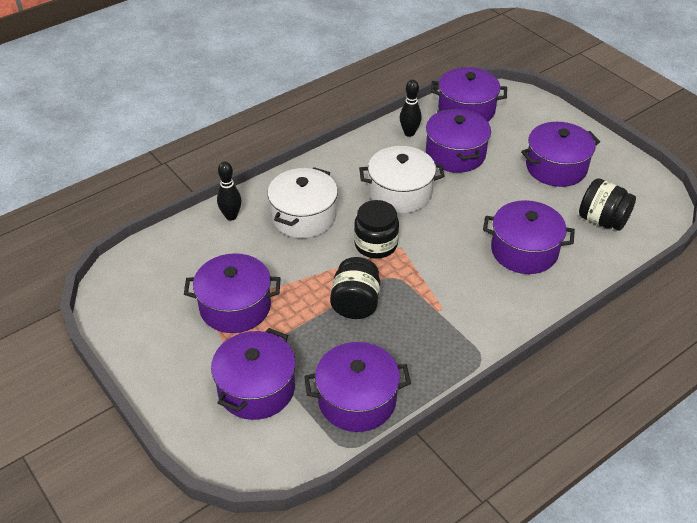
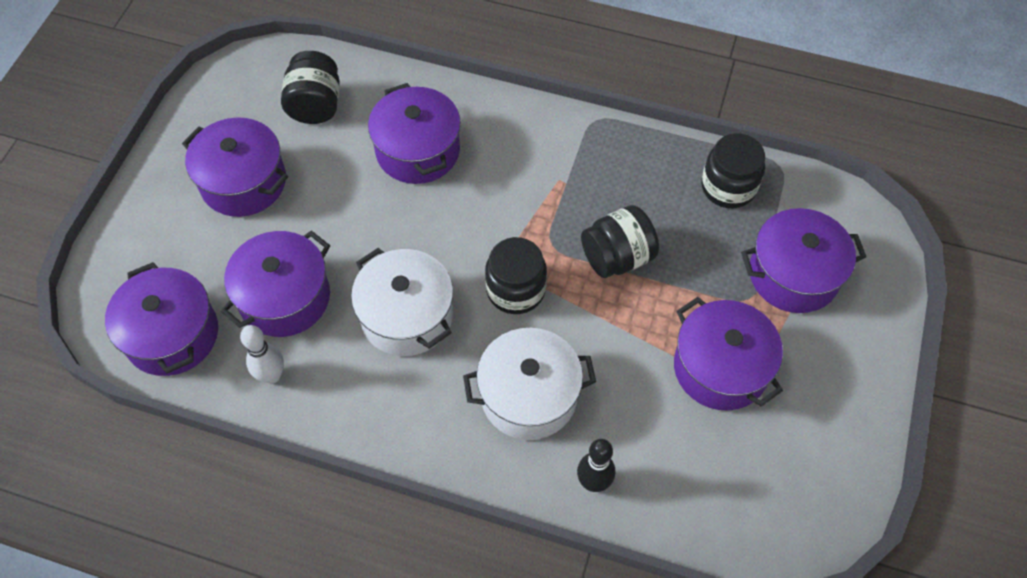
camera: 125 degrees left, 15 degrees up
purple pot [304,342,411,432] -> black jar [701,133,765,208]
black bowling pin [400,80,421,137] -> white bowling pin [240,325,284,384]

